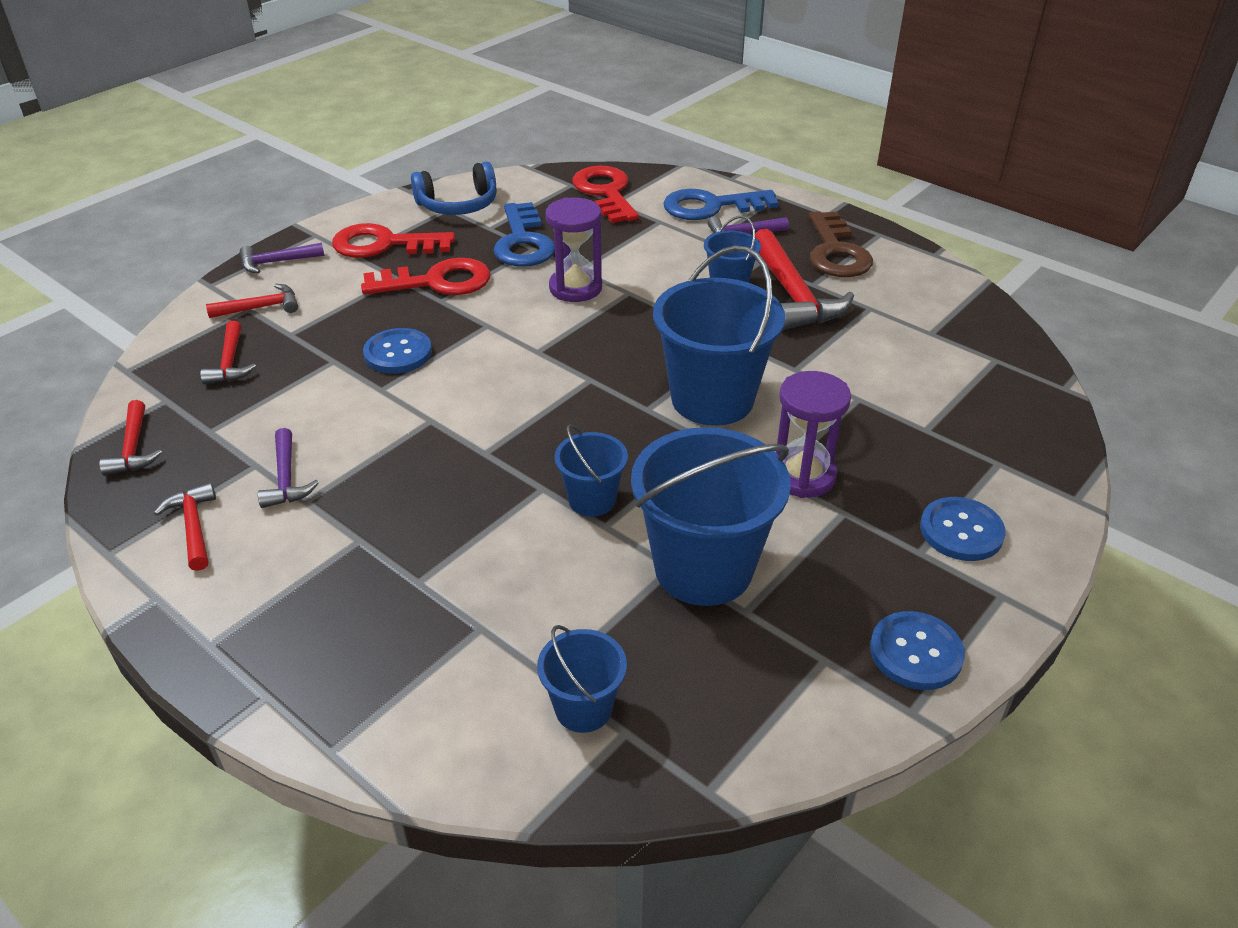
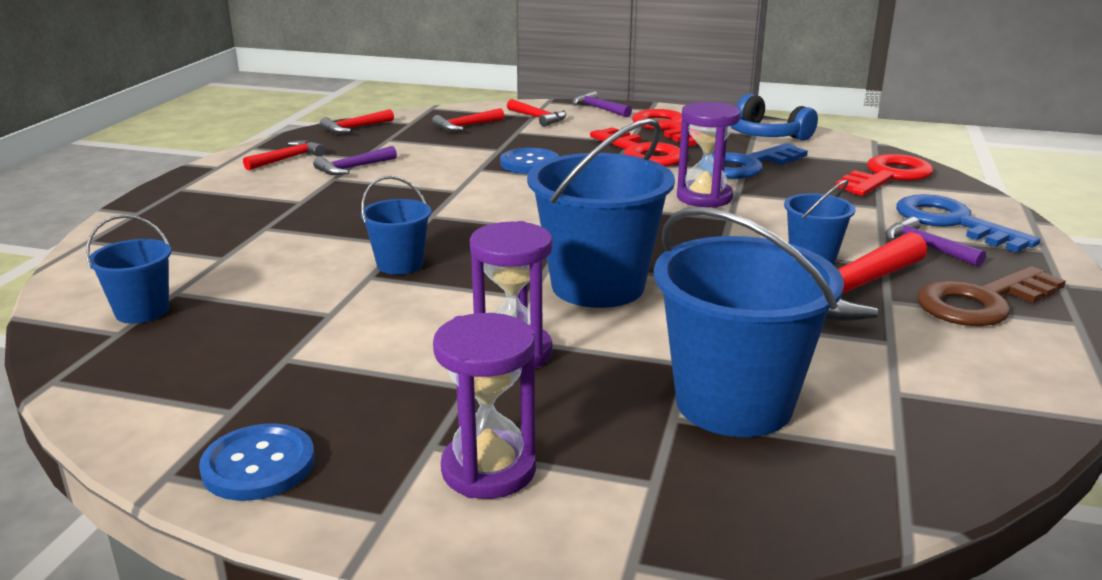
camera: 65 degrees right, 15 degrees down
blue bucket [631,427,791,606] -> blue bucket moved to [654,207,844,437]
blue button [920,497,1006,561] -> purple hourglass [433,313,536,499]

